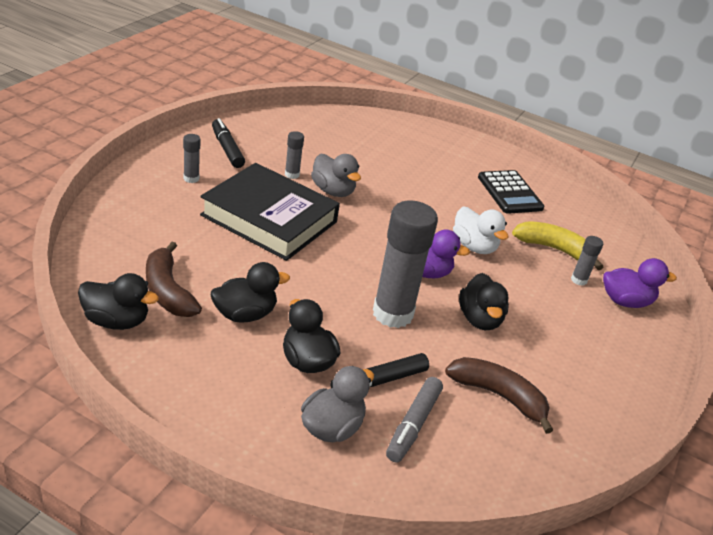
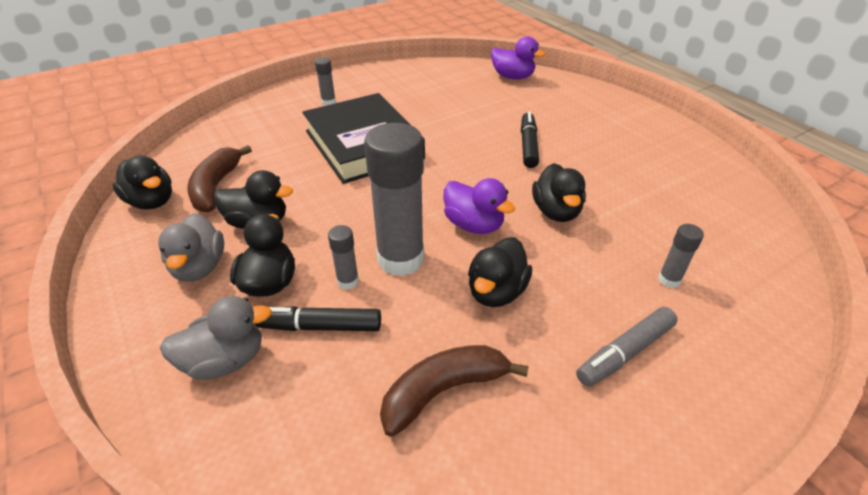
camera: 35 degrees right, 5 degrees up
black marker [212,118,245,168] -> black marker moved to [521,112,539,168]
grey glue stick [285,131,304,179] -> grey glue stick moved to [328,225,359,290]
grey duck [311,153,361,197] -> grey duck moved to [158,213,224,282]
grey marker [386,377,443,462] -> grey marker moved to [576,307,678,387]
brown banana [445,357,553,434] -> brown banana turned 90 degrees counterclockwise [380,345,529,437]
white duck [453,206,509,254] -> black duck [532,163,586,222]
black calculator [478,170,544,214] -> none
yellow banana [512,221,603,270] -> none
purple duck [603,258,677,308] -> purple duck moved to [491,36,546,80]

